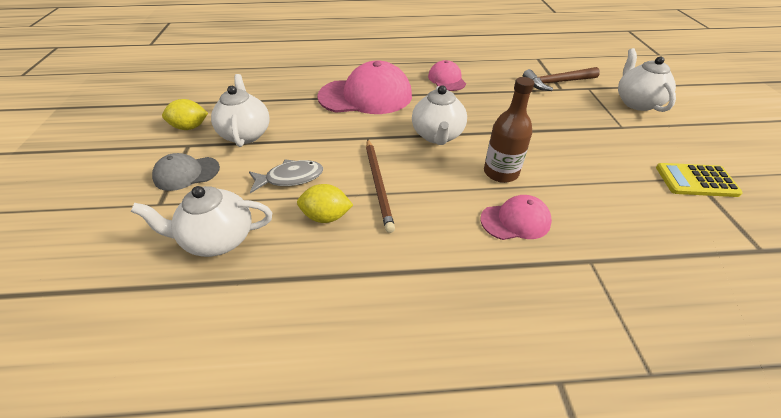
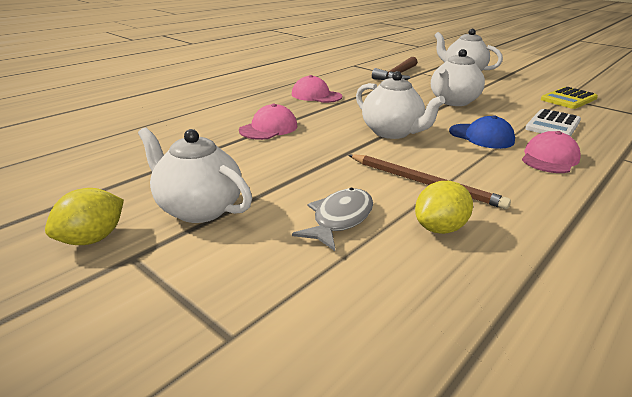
camera: 45 degrees left, 15 degrees down
white teapot [131,186,272,257] -> white teapot moved to [431,49,485,106]
grey cap [152,153,220,191] -> none
pink cap [317,61,412,114] -> pink cap [239,104,297,140], size x0.52
brown bottle [484,77,534,183] -> blue cap [449,115,515,149]
none -> white calculator [525,109,581,136]

